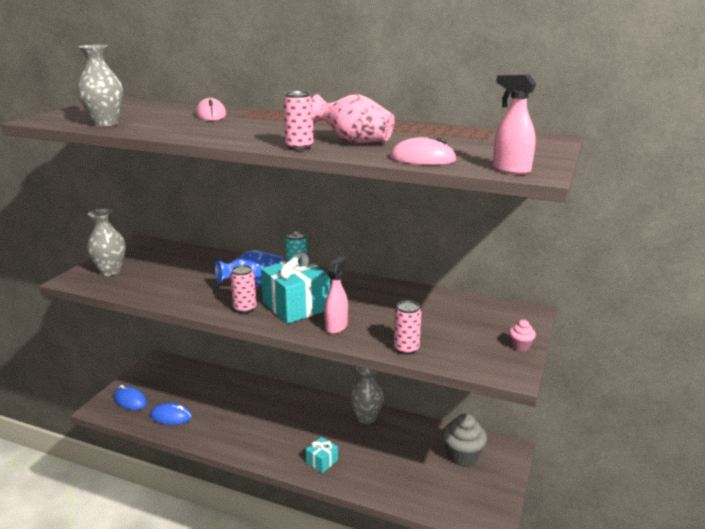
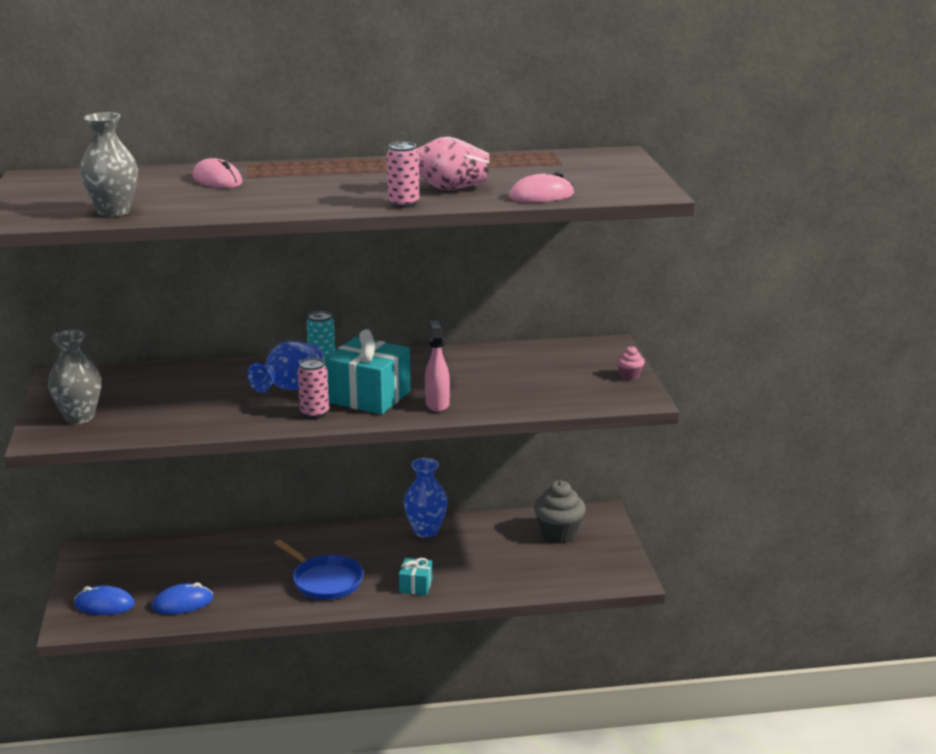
camera: 30 degrees left, 0 degrees up
grey vase [350,367,385,424] -> blue vase [404,458,448,538]
pink can [394,300,421,355] -> none
pink spray bottle [493,74,536,175] -> none
none -> blue pan [275,540,364,600]

